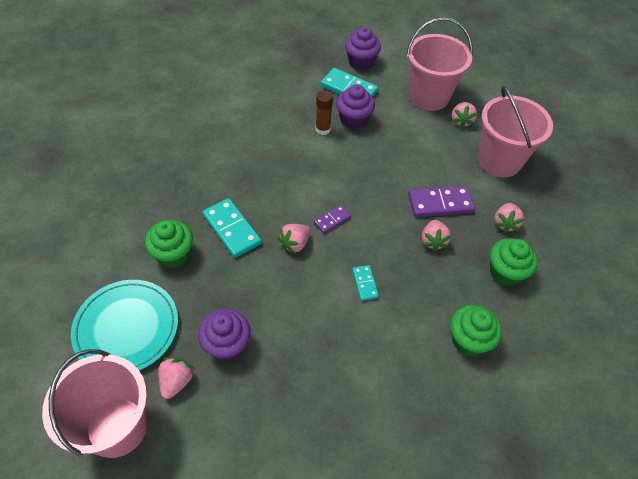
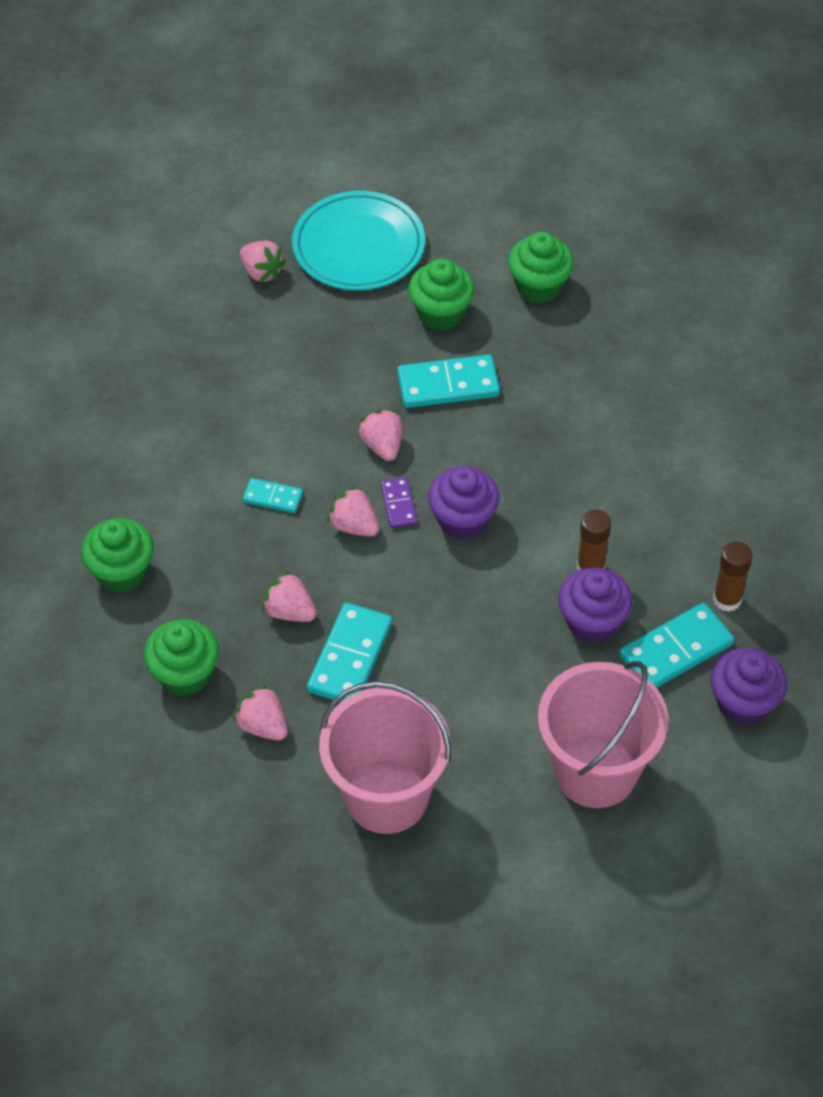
camera: 120 degrees right, 0 degrees up
pink bucket [42,349,148,458] -> none
purple cupcake [198,309,251,361] -> purple cupcake moved to [428,466,499,540]
purple domino [408,186,475,217] -> turquoise domino [307,603,392,702]
pink strawberry [452,102,477,128] -> pink strawberry moved to [327,486,379,537]
none -> green cupcake [508,232,574,303]
none -> brown glue stick [713,542,752,612]

